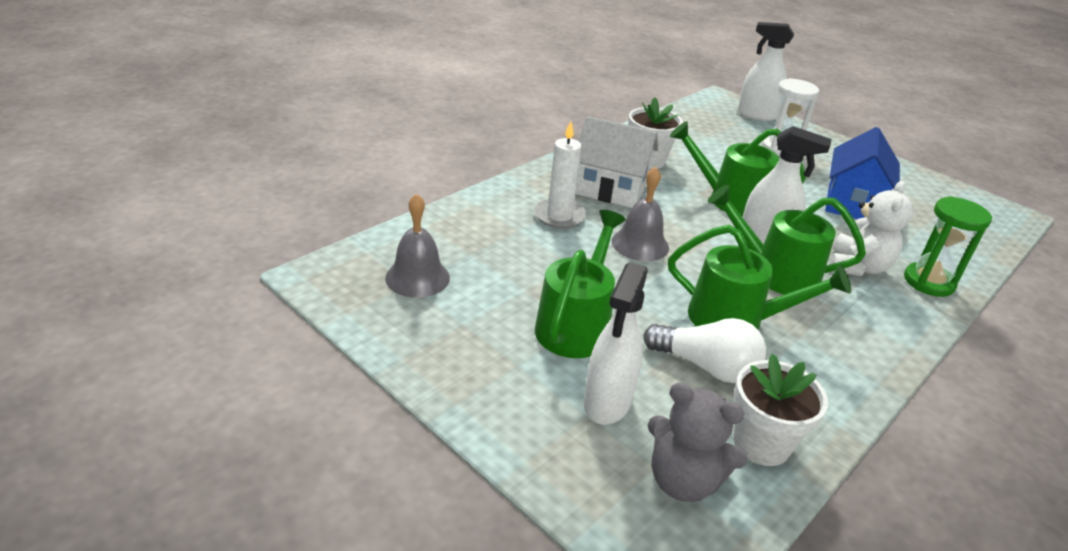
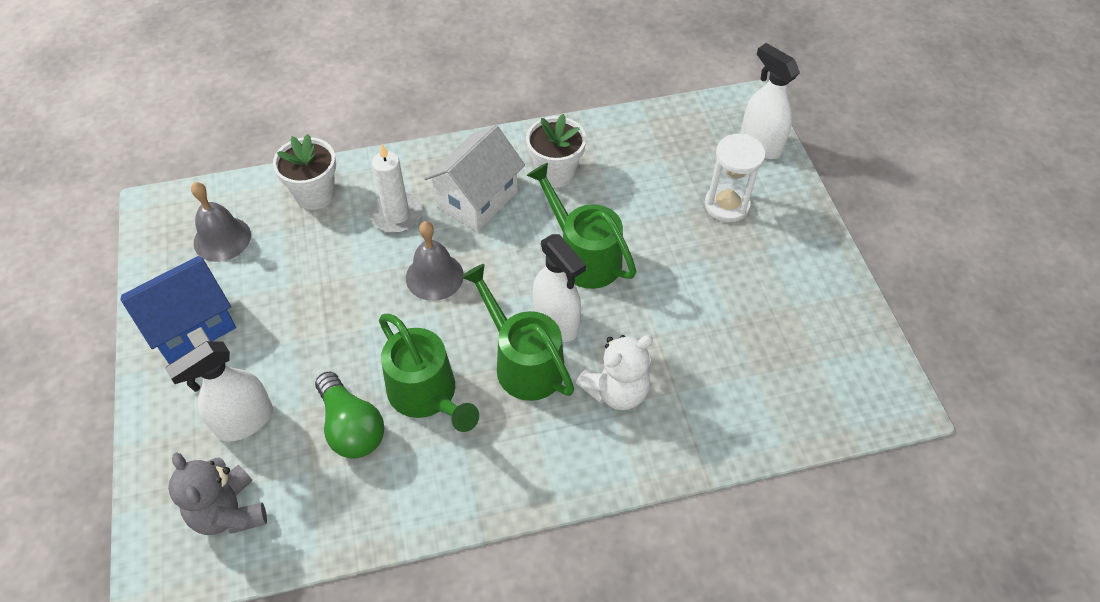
camera: 35 degrees right, 20 degrees up
green watering can [535,210,626,358] -> none
white house [576,116,658,208] -> white house turned 75 degrees clockwise [424,125,525,231]
white light bulb [643,318,766,383] -> green light bulb [315,372,384,459]
white flower pot [734,354,828,466] -> white flower pot moved to [273,134,336,210]
blue house [825,127,900,219] -> blue house moved to [120,256,236,364]
green hourglass [904,196,992,297] -> none

